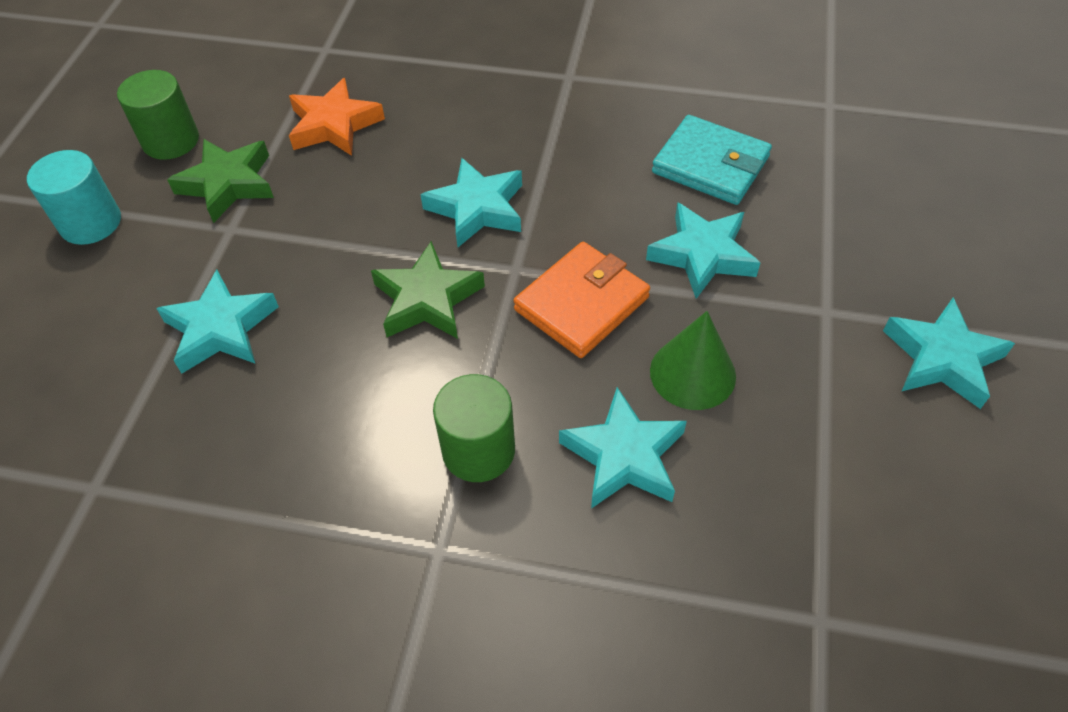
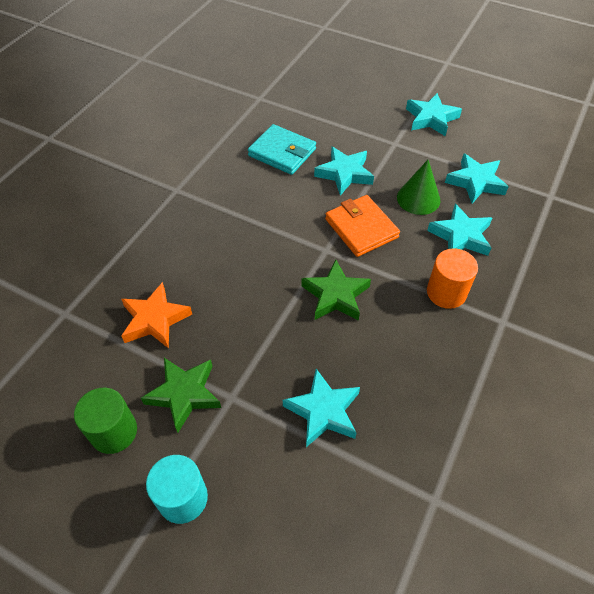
camera: 75 degrees left, 0 degrees up
turquoise star [420,158,522,247] -> turquoise star moved to [445,154,509,204]
green cylinder [433,374,515,482] -> orange cylinder [427,248,478,309]
turquoise wallet [652,115,772,205] -> turquoise wallet turned 75 degrees clockwise [248,124,316,175]

